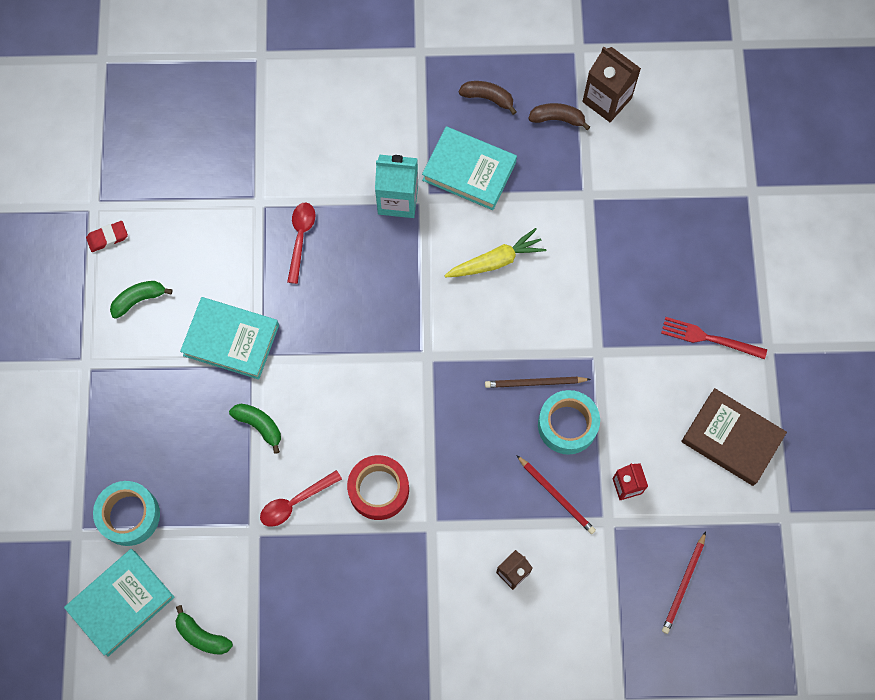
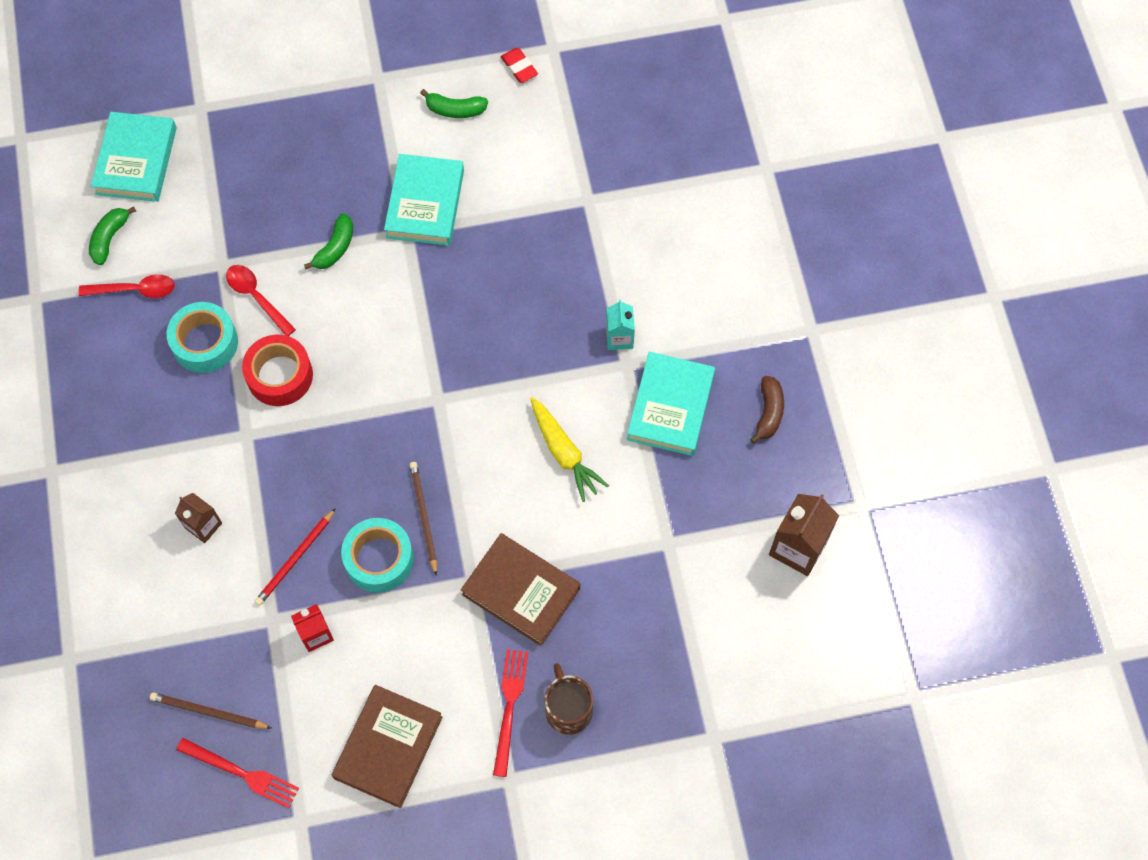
camera: 80 degrees right, 5 degrees down
turquoise book [64,549,175,657] -> turquoise book turned 60 degrees clockwise [91,112,177,202]
turquoise tape [93,481,160,546] -> turquoise tape moved to [167,302,238,373]
green banana [110,281,173,319] -> green banana turned 135 degrees clockwise [420,89,488,118]
red spoon [287,203,316,284] -> red spoon moved to [79,274,175,298]
turquoise carton [375,155,418,218] -> turquoise carton [606,300,635,350], size x0.61
brown banana [528,103,590,130] -> none
red pencil [662,531,706,634] -> brown pencil [150,692,272,729]
none -> red fork [176,738,299,808]
none -> brown book [461,533,580,646]
none -> brown mug [545,663,593,735]

